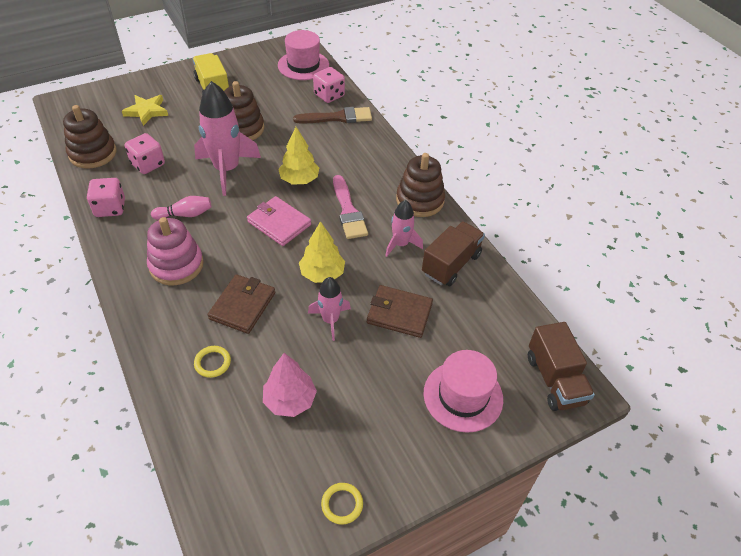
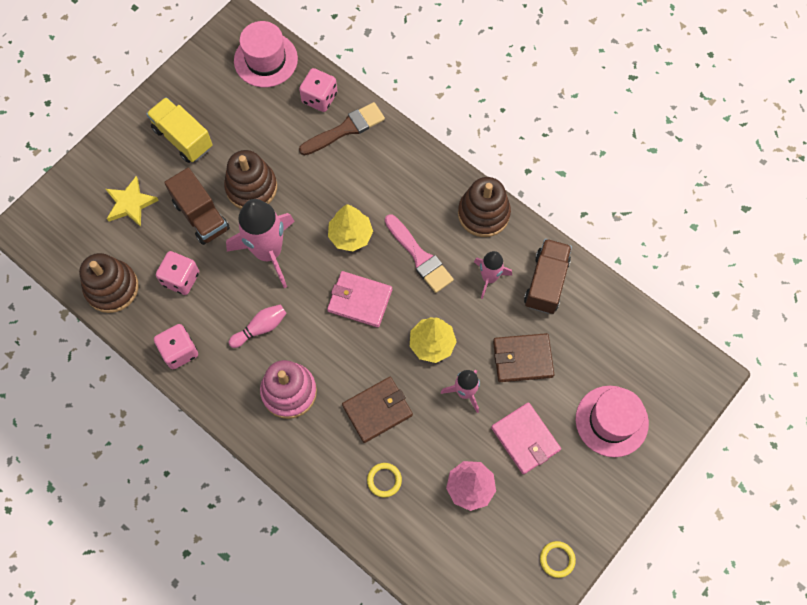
camera: 20 degrees left, 20 degrees up
brown wallet [208,274,275,334] -> brown wallet turned 60 degrees clockwise [342,377,413,443]
brown truck [528,322,595,411] -> brown truck moved to [164,168,230,245]
none -> pink wallet [491,402,561,474]

